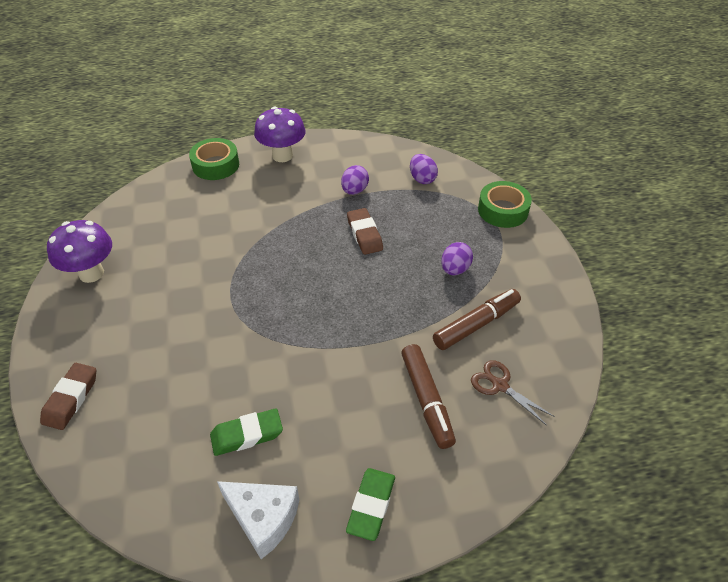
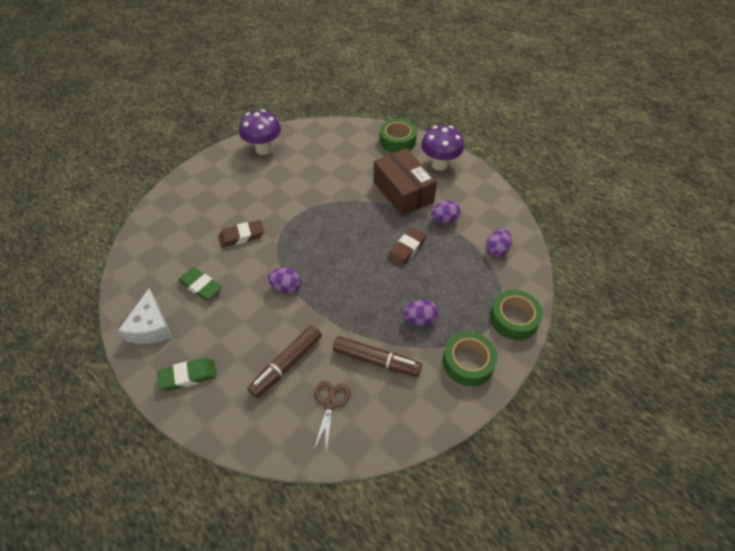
camera: 55 degrees right, 5 degrees up
brown eraser [40,363,96,430] -> brown eraser moved to [218,220,264,248]
none -> purple egg [268,268,301,294]
none -> brown box [374,148,437,216]
none -> green tape [443,332,497,386]

